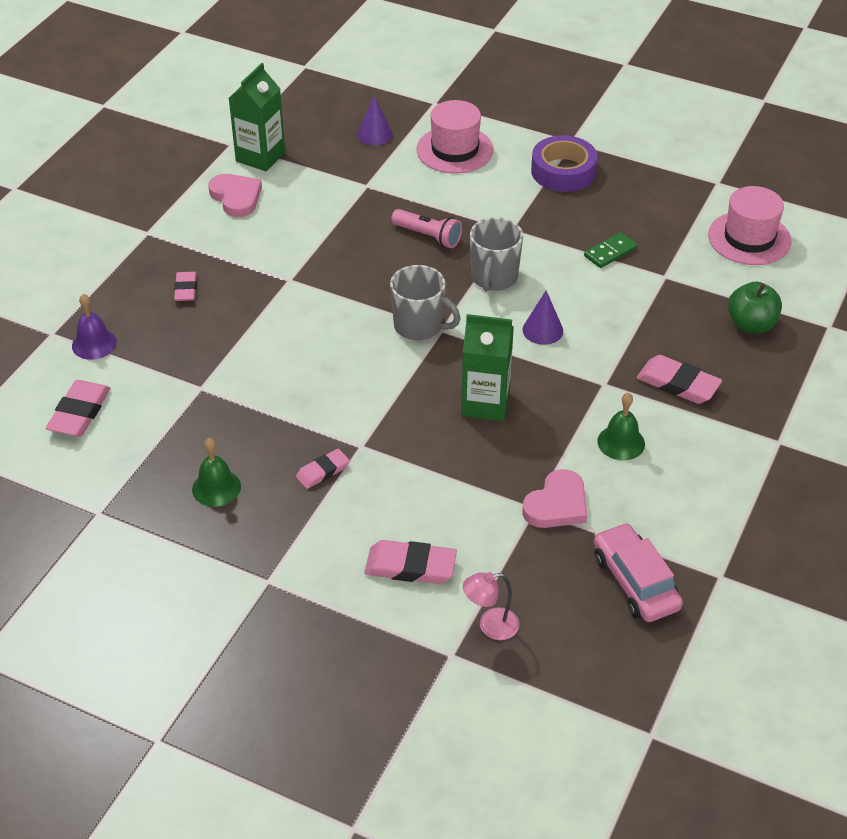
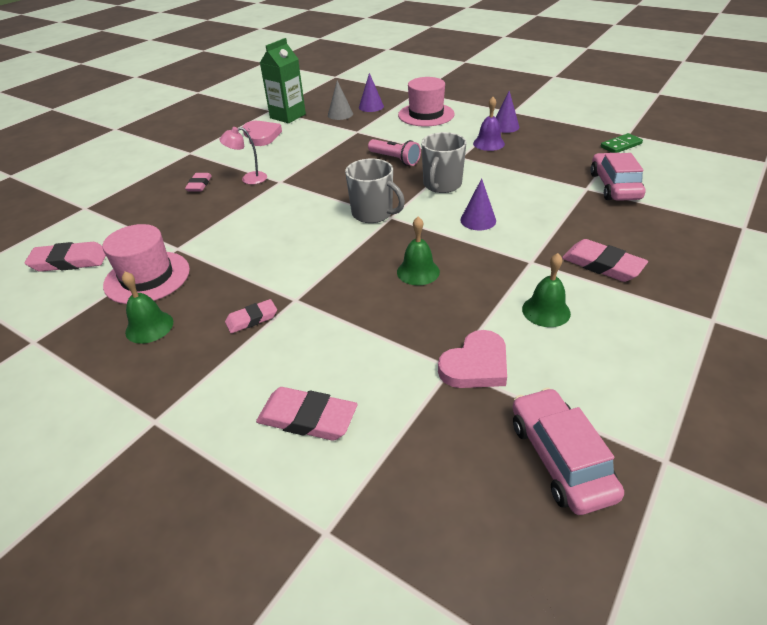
camera: 10 degrees right, 5 degrees down
pink eraser [46,380,110,437] -> pink eraser turned 60 degrees clockwise [25,242,106,272]
purple bell [72,294,117,360] -> purple bell moved to [473,97,505,151]
green carton [461,314,514,421] -> green bell [397,217,440,285]
pink lamp [463,572,520,640] -> pink lamp moved to [219,127,267,184]
purple tape [531,135,598,192] -> purple cone [496,91,519,133]
green domino [584,232,637,268] -> green domino moved to [601,133,643,153]
pink hat [708,186,792,265] -> pink hat moved to [103,224,190,304]
green apple [728,282,782,333] -> none
none -> grey cone [328,80,353,120]
none -> pink car [590,153,646,201]

